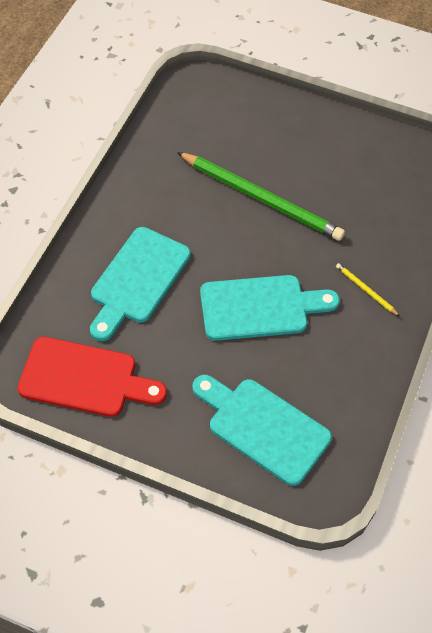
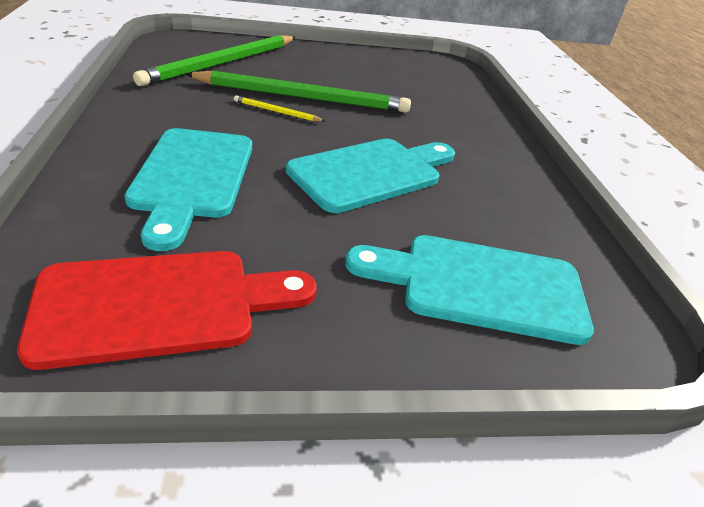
camera: 30 degrees left, 20 degrees down
yellow pencil [336,263,400,316] -> yellow pencil moved to [234,95,325,122]
none -> green pencil [133,35,295,86]

